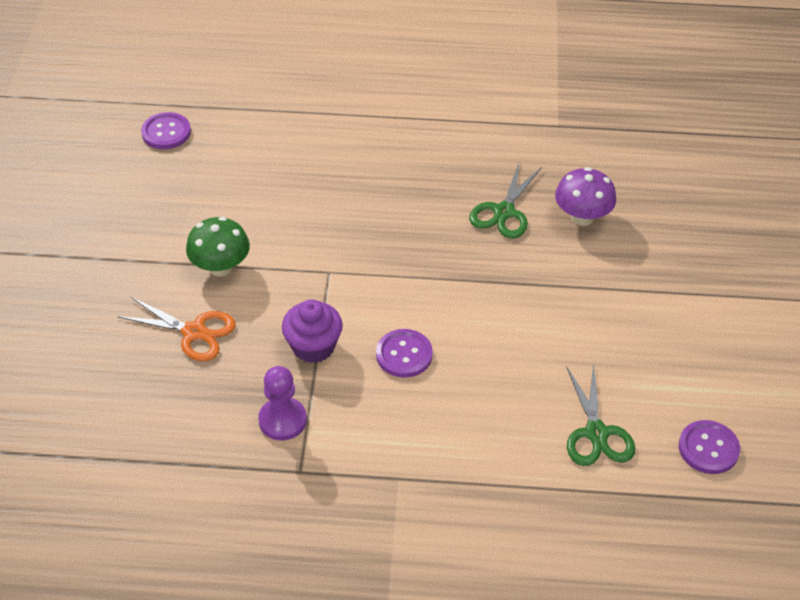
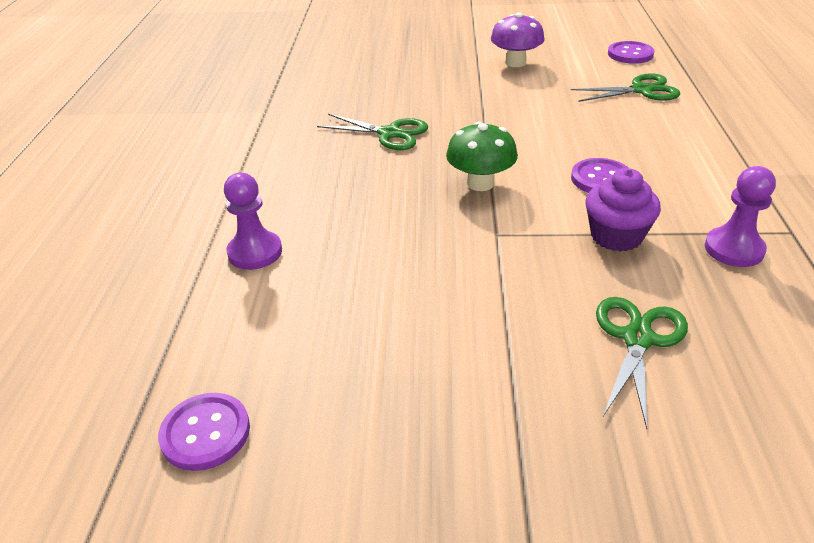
camera: 90 degrees left, 10 degrees down
orange scissors [117,297,236,361] -> green scissors [596,297,688,429]
green mushroom [186,217,250,277] -> green mushroom moved to [446,122,518,191]
purple mushroom [555,167,616,226] -> purple mushroom moved to [491,12,545,67]
none -> purple pawn [224,173,282,270]

